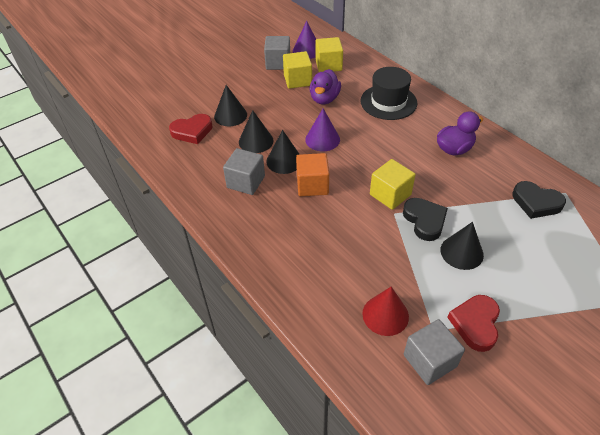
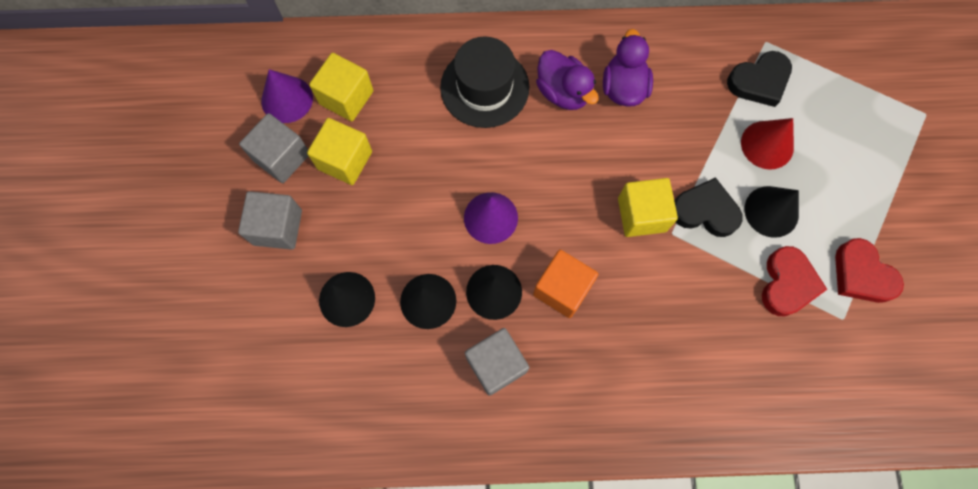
camera: 55 degrees left, 25 degrees up
red heart [169,114,212,144] -> red heart moved to [762,246,827,316]
purple duck [310,69,341,104] -> purple duck moved to [536,50,599,110]
red cone [362,287,409,336] -> red cone moved to [741,118,794,170]
grey cube [404,319,465,385] -> grey cube moved to [238,191,302,250]

